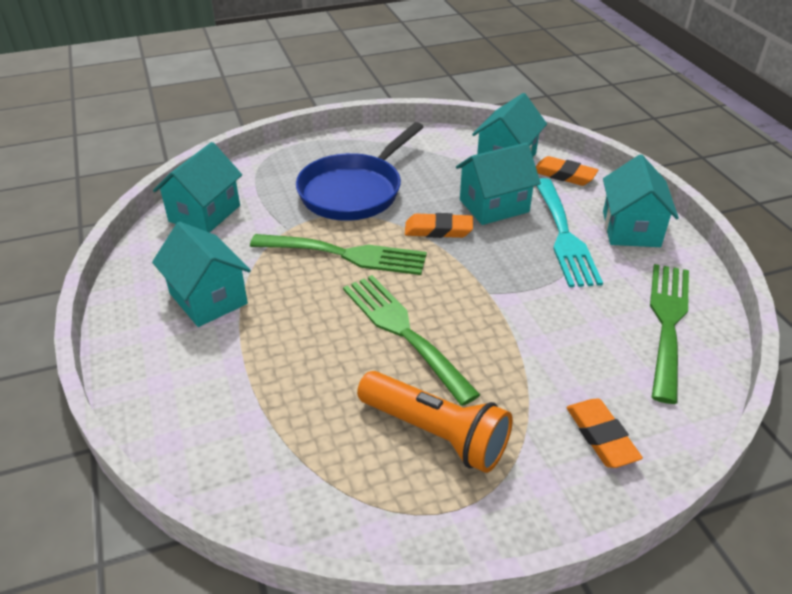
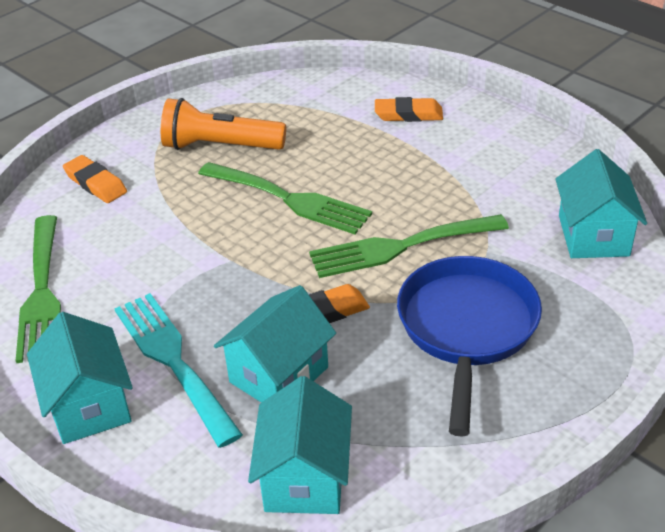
camera: 155 degrees right, 0 degrees up
turquoise house [152,222,251,327] -> none
orange eraser [536,156,598,186] -> orange eraser moved to [375,97,443,122]

